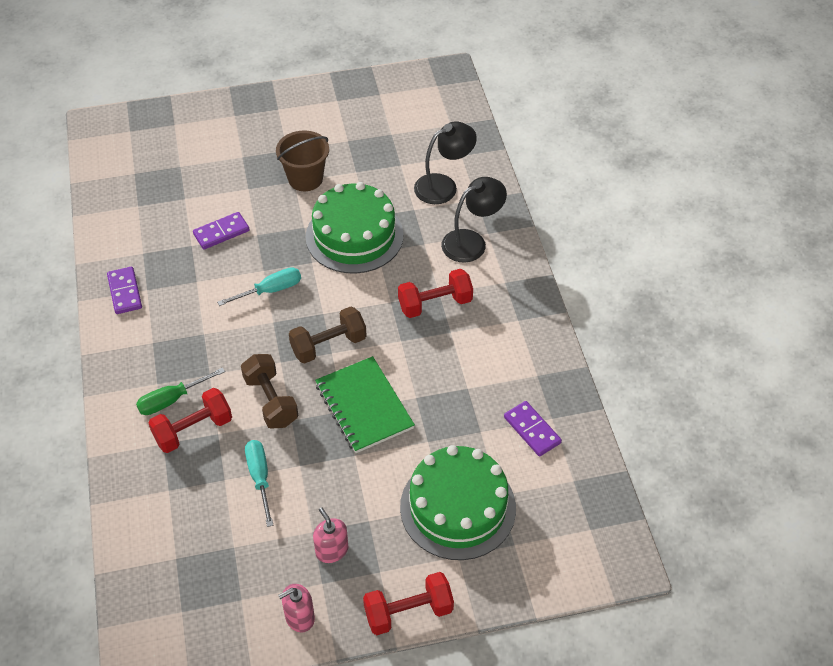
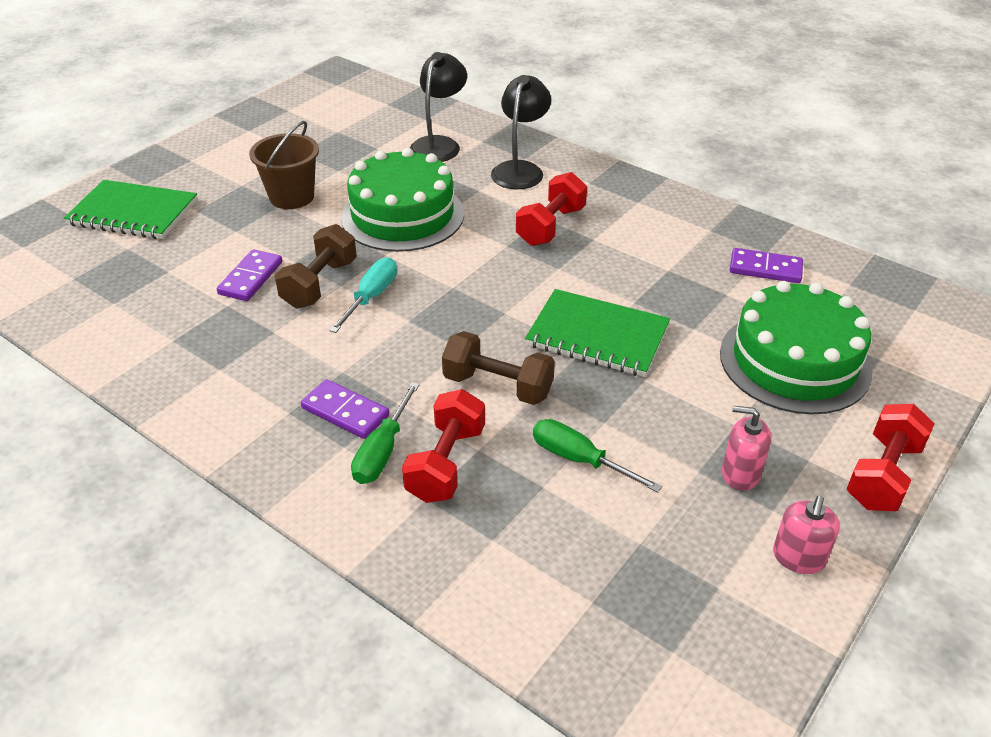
camera: 40 degrees left, 10 degrees down
purple domino [107,267,142,314] -> purple domino moved to [301,379,389,439]
turquoise screwdriver [245,440,273,527] -> green screwdriver [533,419,662,492]
brown dumbbell [289,307,367,364] -> brown dumbbell moved to [275,224,357,309]
none -> green notebook [64,180,197,239]

